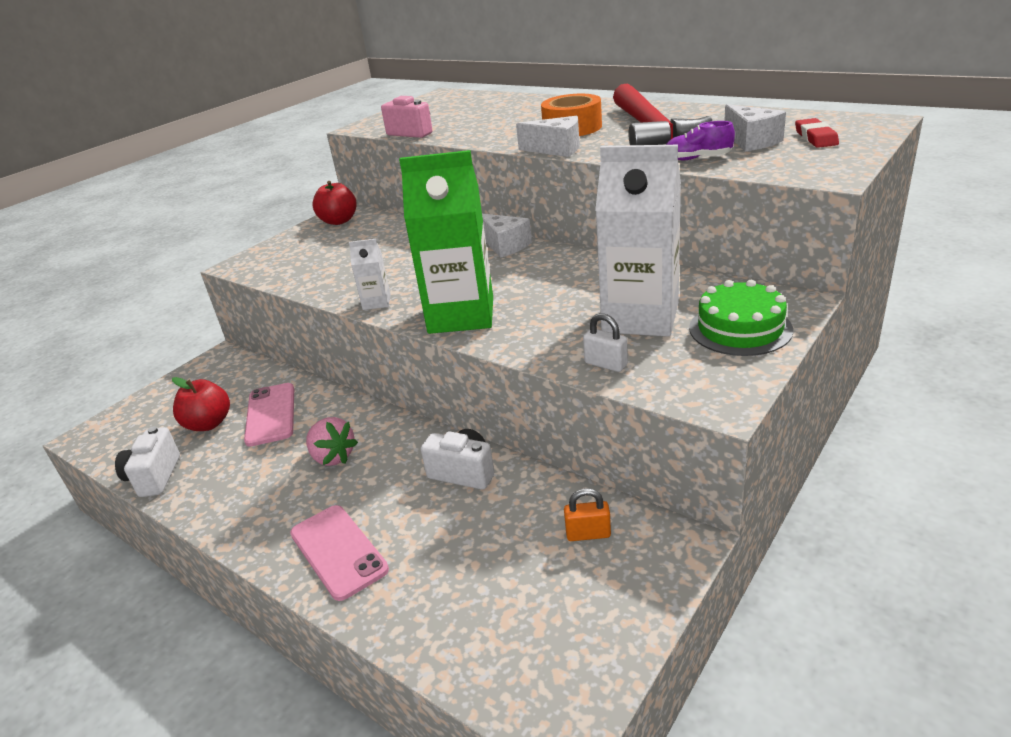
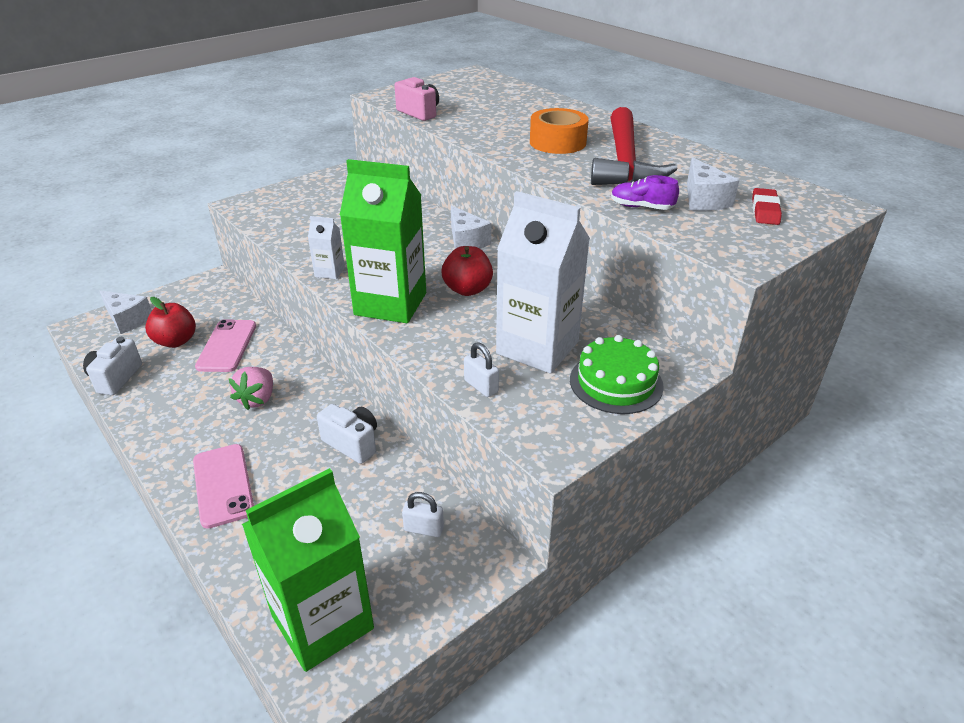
camera: 10 degrees right, 5 degrees up
pink strawberry [306,417,358,466] -> pink strawberry turned 45 degrees clockwise [229,367,273,410]
red apple [312,181,357,225] -> red apple moved to [442,246,493,296]
white cheese [516,116,580,157] -> white cheese moved to [100,290,152,334]
orange padlock [564,488,611,541] -> white padlock [402,492,444,537]
none -> green carton [242,468,374,672]

